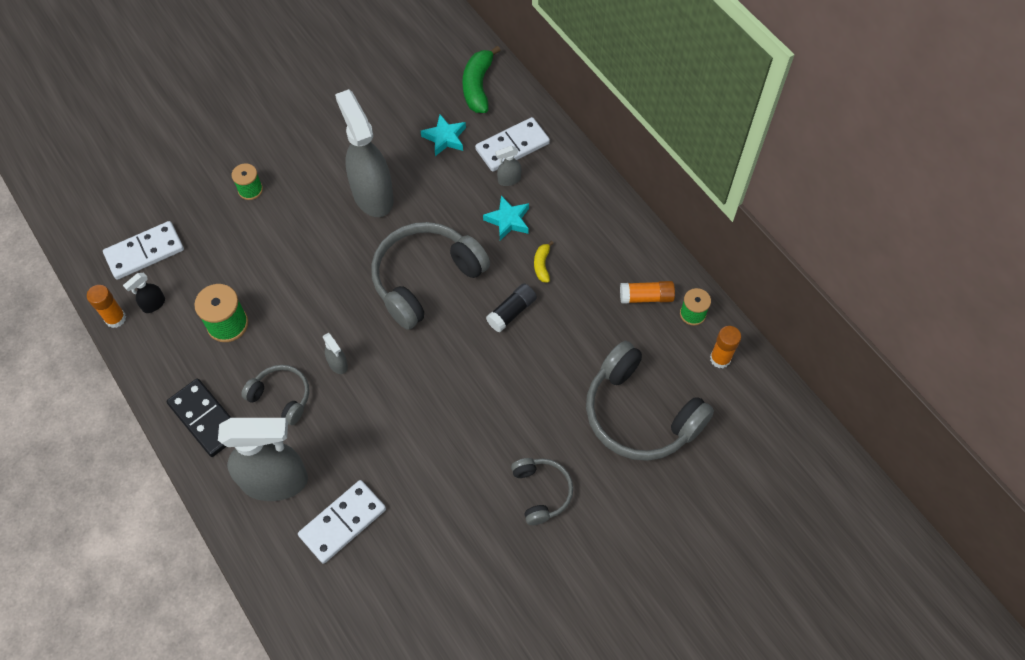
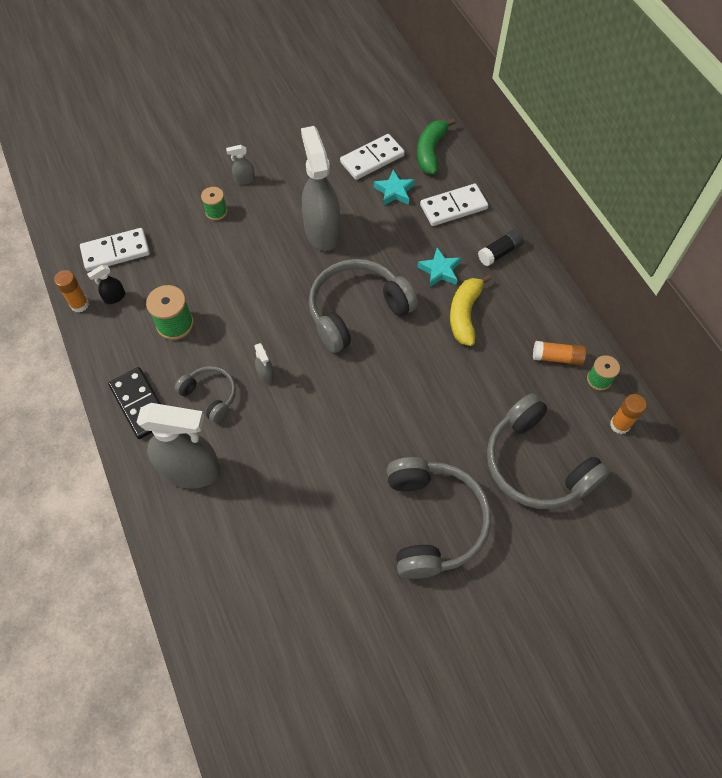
camera: 10 degrees right, 0 degrees up
white domino [298,480,386,564] -> white domino moved to [340,134,405,180]
black glue stick [486,284,537,332] -> black glue stick moved to [478,229,524,266]
grey spray bottle [495,146,522,186] -> grey spray bottle moved to [226,145,255,185]
grey headphones [511,458,573,525] -> grey headphones [387,457,491,579], size x1.87
yellow banana [534,241,554,283] -> yellow banana [450,274,491,346], size x1.94

